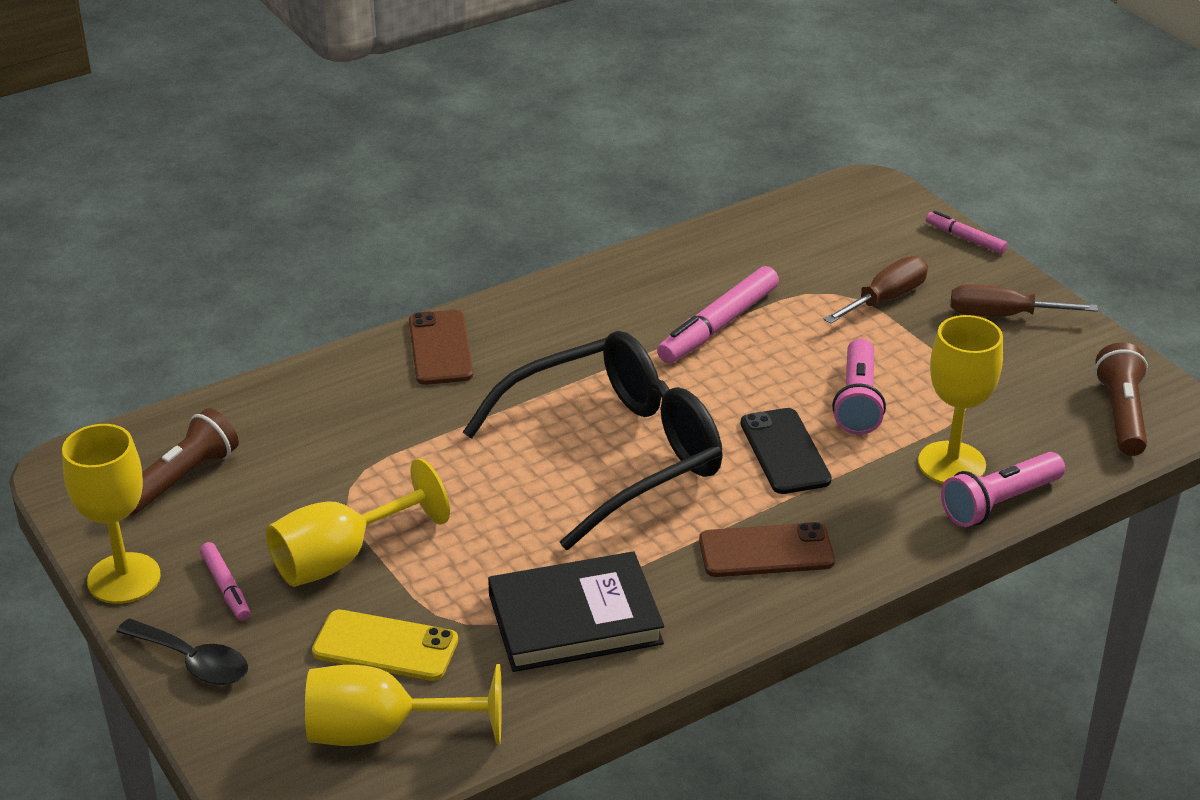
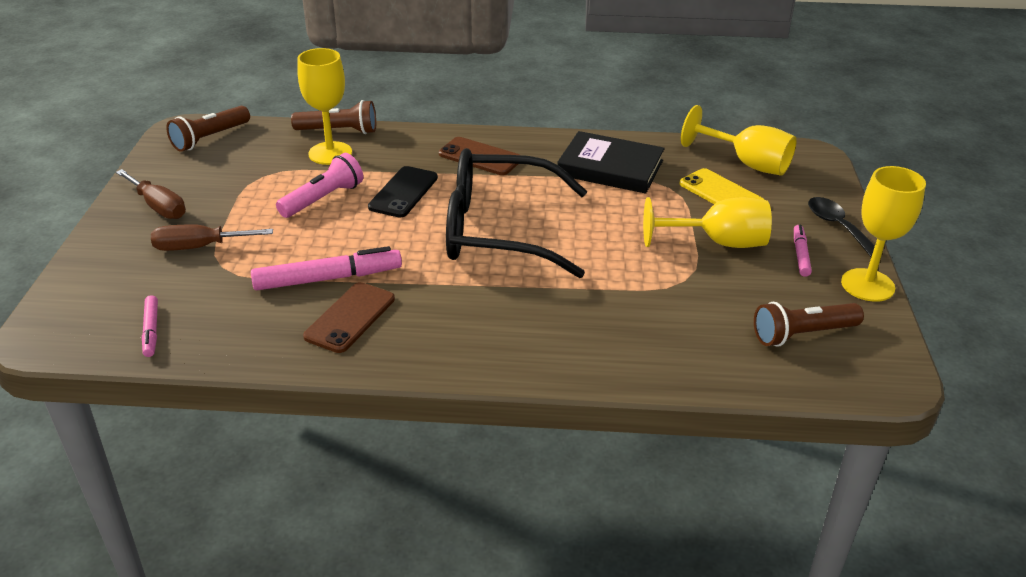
camera: 145 degrees left, 0 degrees up
brown phone [409,310,473,385] -> brown phone moved to [303,282,395,353]
pink marker [926,211,1008,254] -> pink marker moved to [142,295,158,357]
pink flashlight [941,452,1065,527] -> brown flashlight [291,100,376,134]

